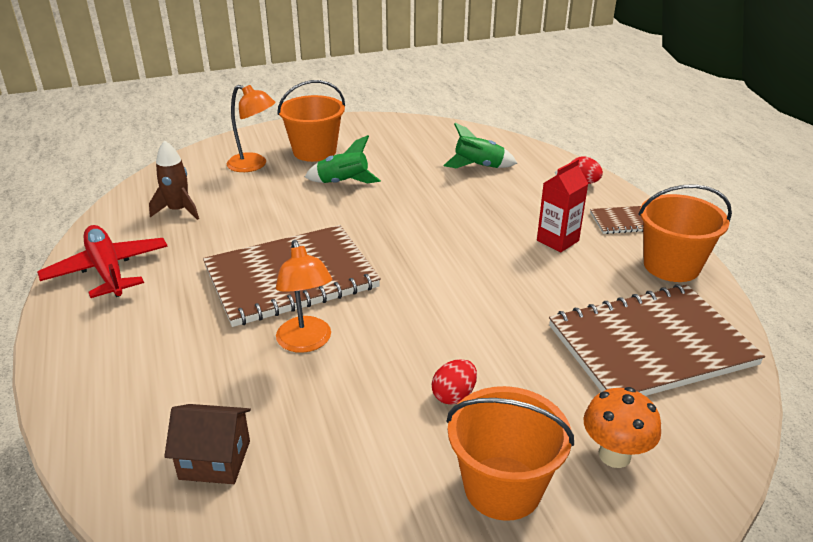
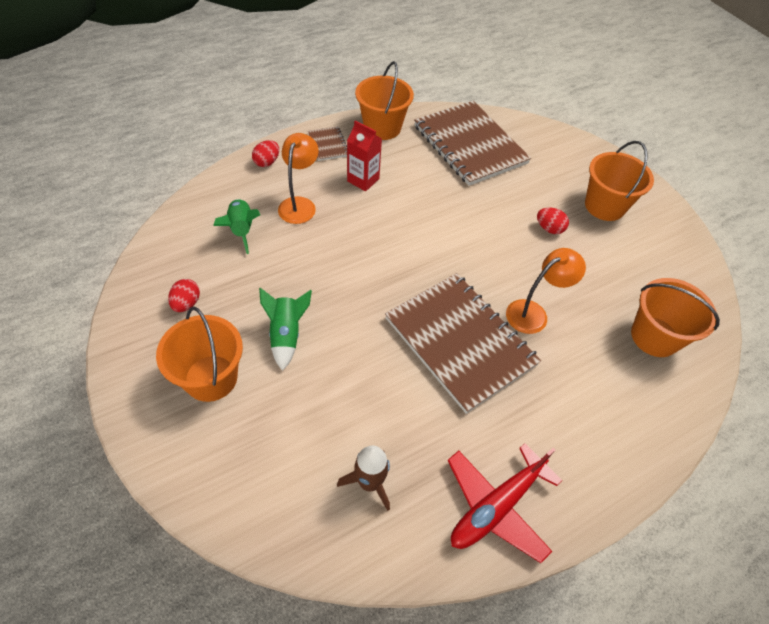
camera: 105 degrees left, 20 degrees up
brown house [164,404,251,484] -> orange bucket [631,278,720,357]
orange lamp [227,85,276,172] -> orange lamp moved to [278,133,319,224]
orange mushroom [583,387,661,468] -> none
none -> red egg [168,279,200,312]

